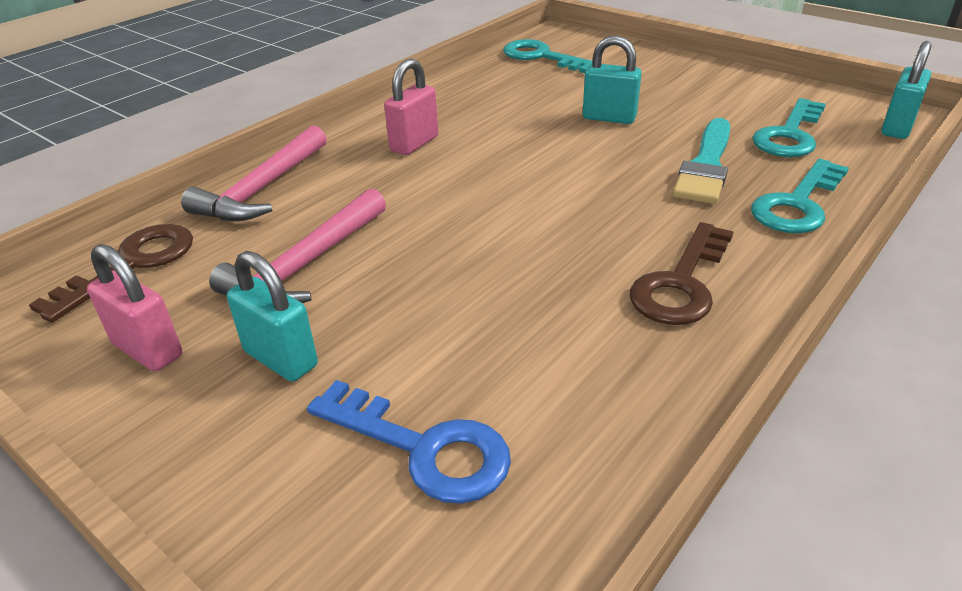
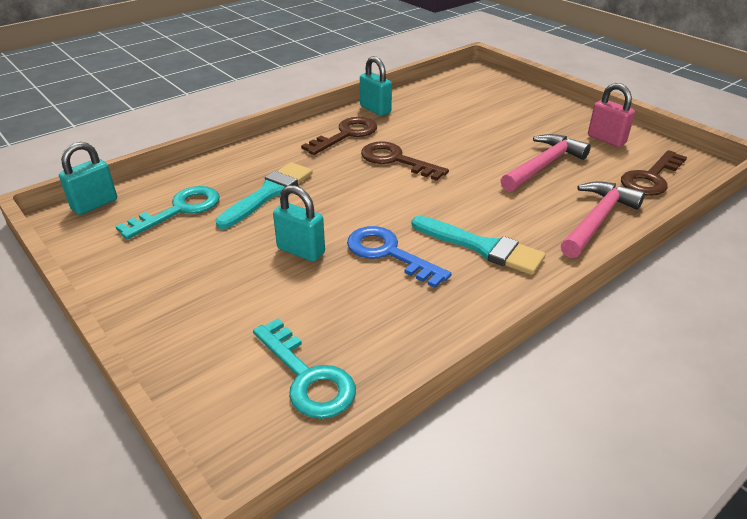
camera: 170 degrees left, 0 degrees up
turquoise padlock [227,251,318,381] -> turquoise padlock moved to [360,56,392,116]
blue key [307,380,511,504] -> blue key moved to [347,226,451,288]
pink padlock [384,58,438,155] -> turquoise brush [412,216,546,275]
turquoise key [751,159,849,233] -> none
none -> brown key [361,141,449,181]

